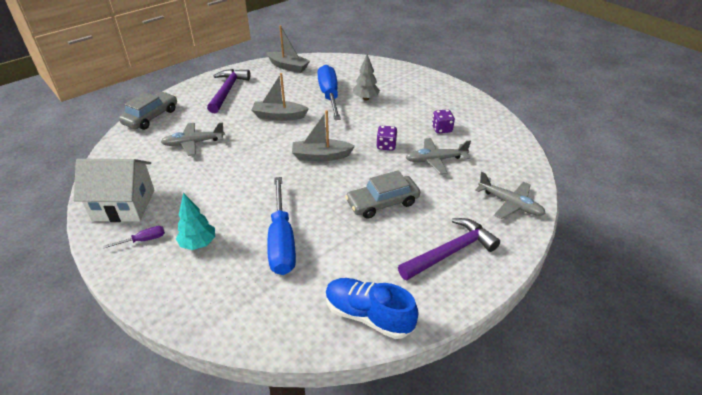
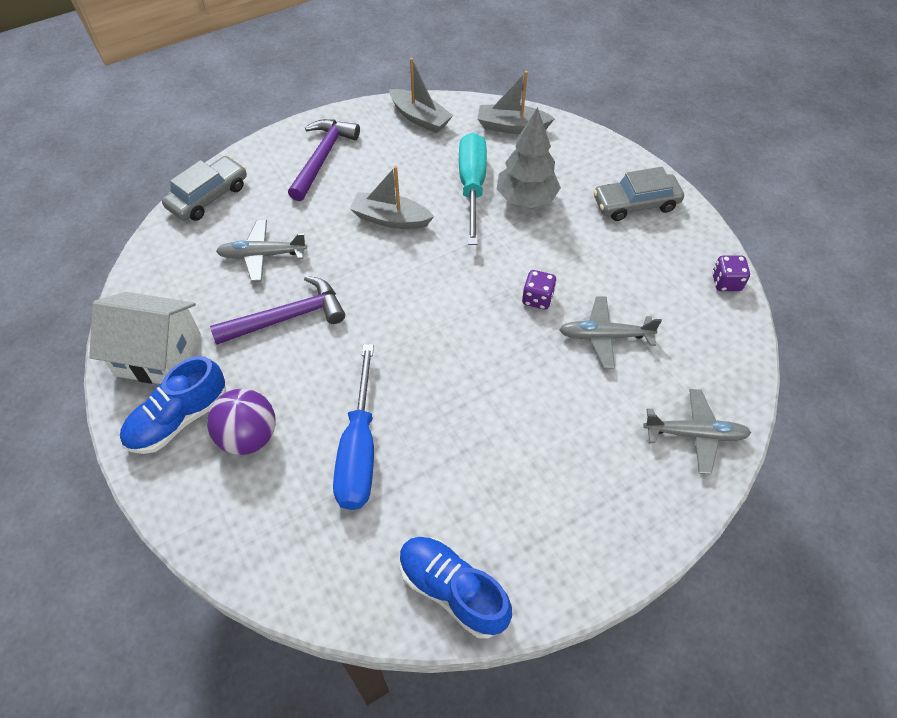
camera: 10 degrees right, 15 degrees up
purple screwdriver [103,226,165,249] -> blue shoe [120,356,226,454]
turquoise tree [176,193,215,250] -> purple ball [207,389,276,455]
grey boat [292,110,355,161] -> grey boat moved to [478,71,555,134]
blue screwdriver [317,65,341,120] -> turquoise screwdriver [459,132,487,245]
grey car [345,170,420,219] -> grey car moved to [593,167,684,221]
grey tree [353,54,380,100] -> grey tree [497,107,561,208], size x1.50
purple hammer [398,218,500,280] -> purple hammer moved to [210,276,345,344]
purple dice [432,109,455,134] -> purple dice moved to [712,255,750,291]
grey plane [475,172,546,219] -> grey plane turned 45 degrees counterclockwise [643,389,751,474]

